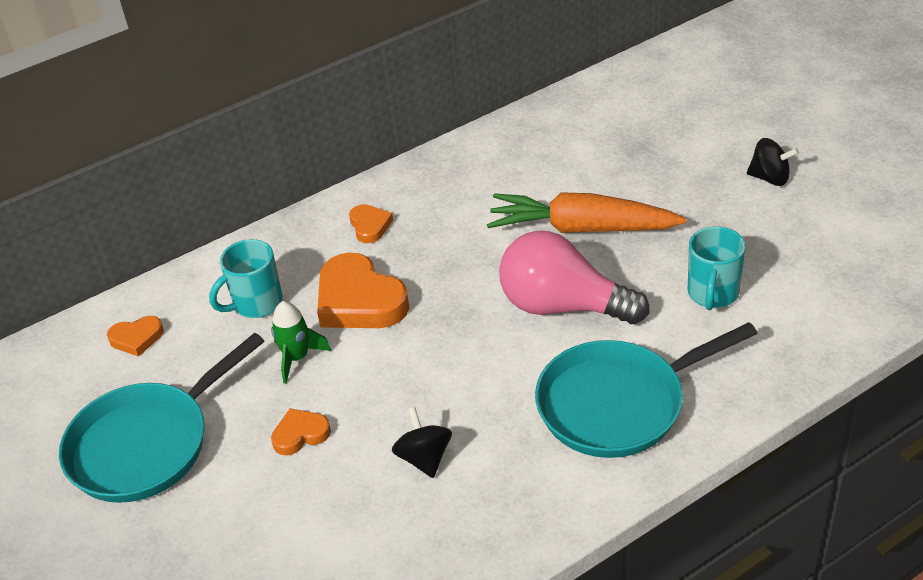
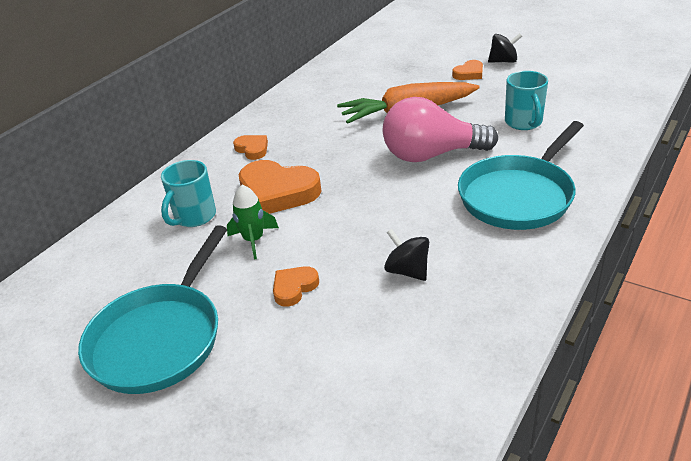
camera: 25 degrees left, 5 degrees down
orange heart [107,316,164,357] -> orange heart moved to [452,60,483,80]

